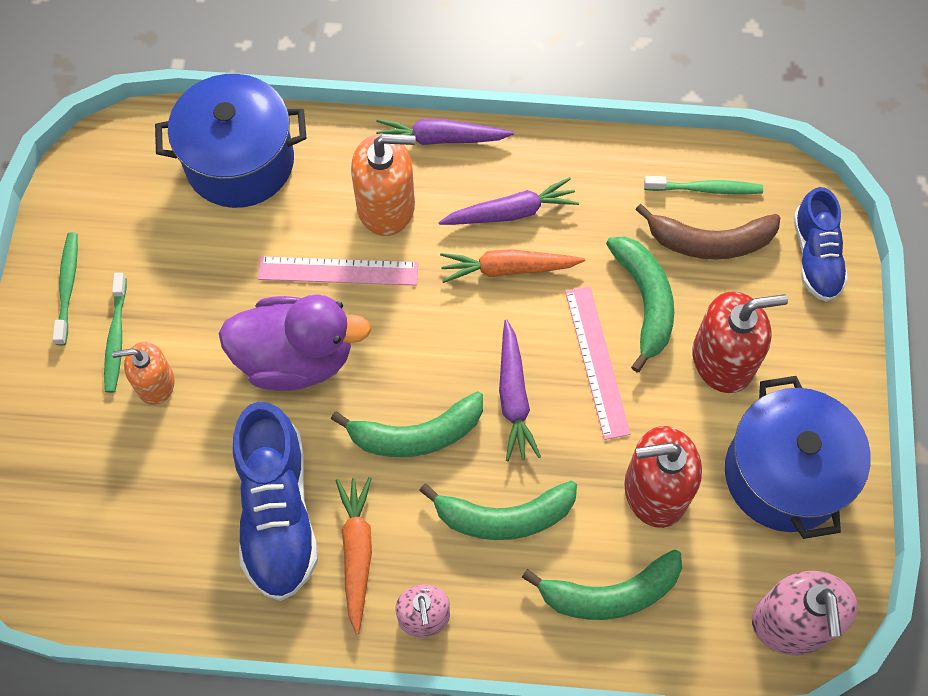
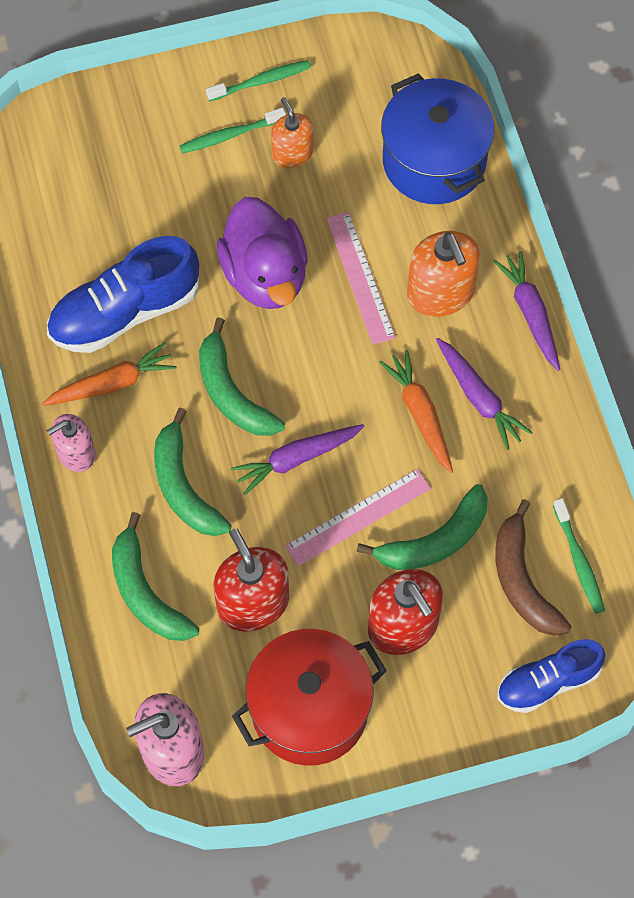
camera: 70 degrees right, 0 degrees up
orange soap dispenser [112,341,175,405] -> orange soap dispenser moved to [271,97,313,168]
blue pot [725,376,871,539] -> red pot [232,629,387,766]

